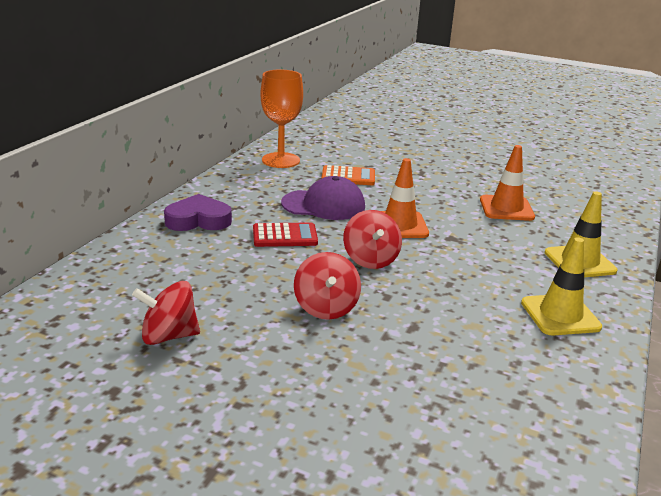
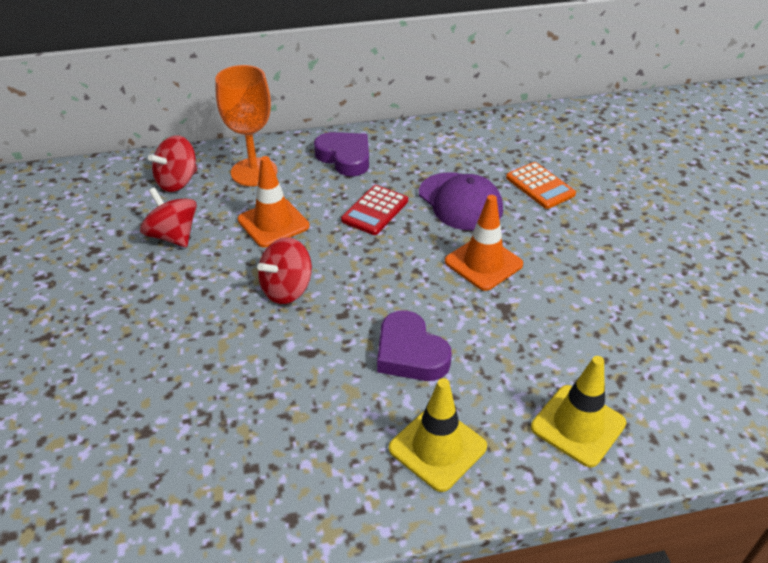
camera: 55 degrees right, 15 degrees up
red calculator [253,222,318,247] -> red calculator turned 75 degrees clockwise [341,185,408,235]
orange goblet [260,70,303,168] -> orange goblet moved to [215,65,277,186]
red spinning top [343,210,402,269] -> red spinning top moved to [148,135,197,192]
orange traffic cone [480,145,535,221] -> orange traffic cone moved to [238,156,310,247]
none -> purple heart [377,310,452,381]

